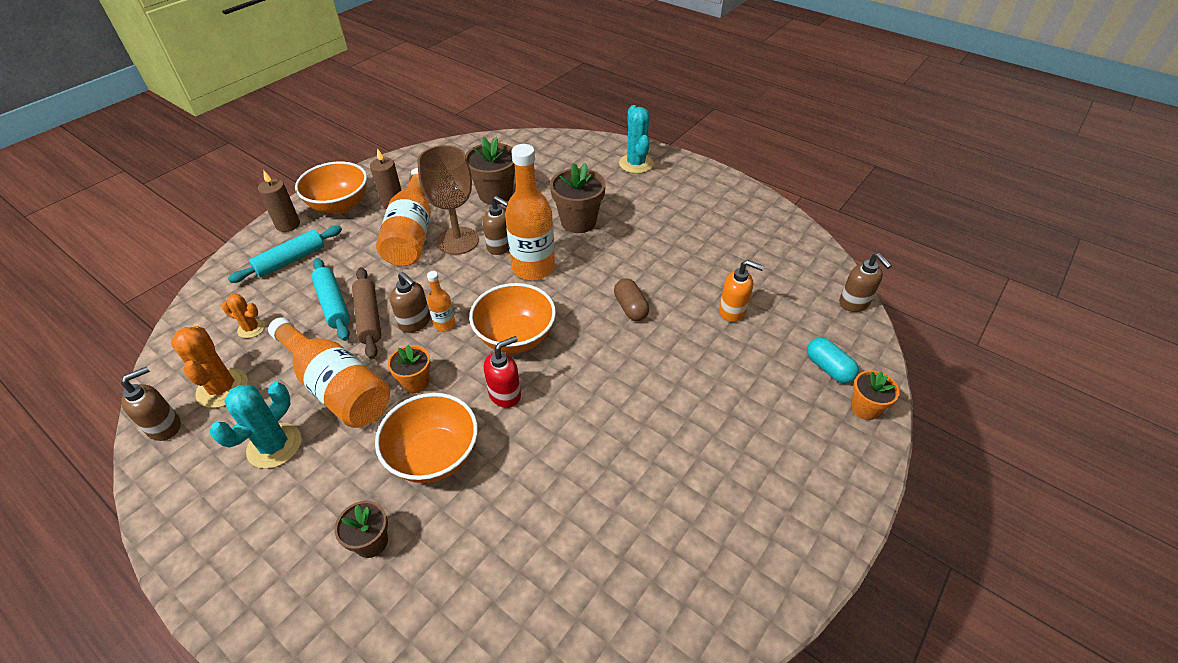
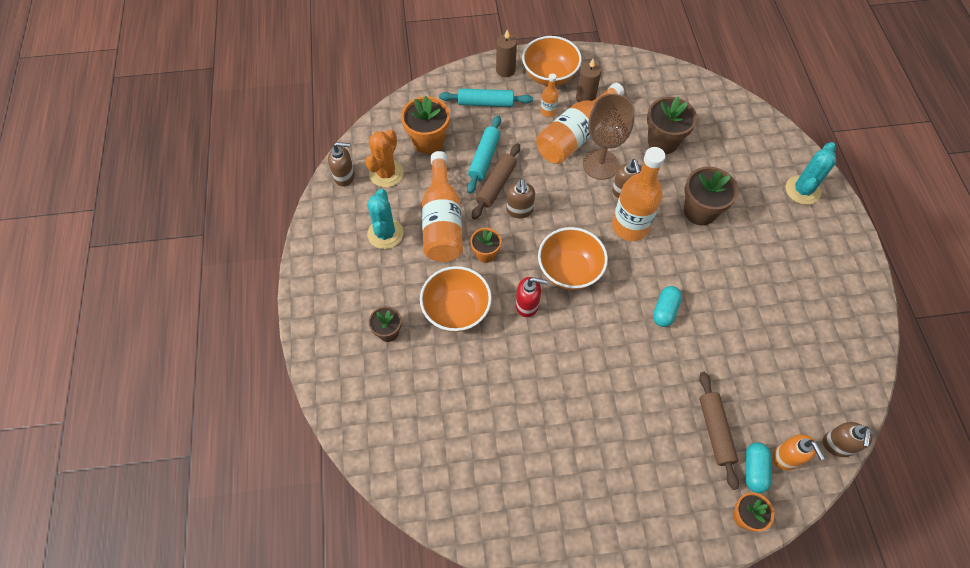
camera: 45 degrees right, 15 degrees up
turquoise cactus [210,382,302,469] -> turquoise cactus turned 75 degrees counterclockwise [367,189,404,249]
orange cactus [222,294,265,338] -> orange flower pot [401,96,450,154]
orange bottle [427,271,456,331] -> orange bottle moved to [541,73,559,117]
brown capsule [614,278,649,321] -> turquoise capsule [653,286,682,327]
orange soap dispenser [719,260,764,322] -> orange soap dispenser moved to [772,434,825,470]
none -> brown rolling pin [699,372,739,490]

